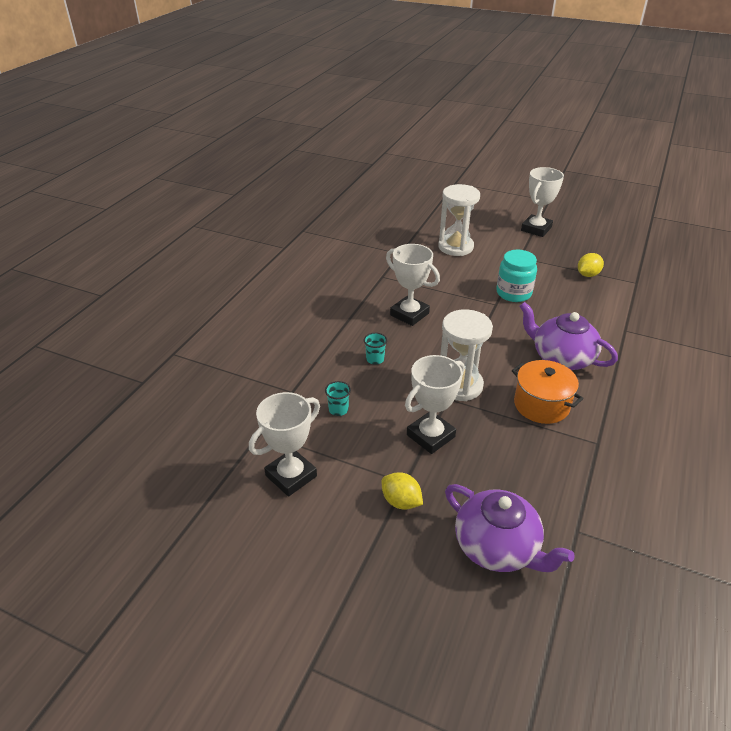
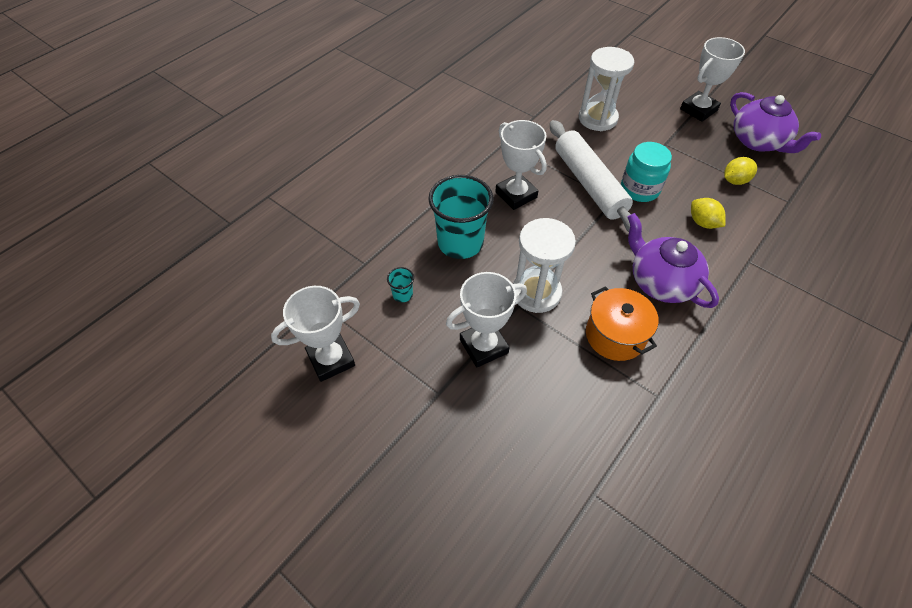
camera: 15 degrees right, 15 degrees up
turquoise cup [364,332,387,364] -> turquoise cup [428,175,493,259], size x2.40
yellow lemon [381,472,423,510] -> yellow lemon moved to [691,198,726,229]
purple teapot [445,484,575,572] -> purple teapot moved to [730,92,821,153]
none -> white rolling pin [550,120,642,233]

